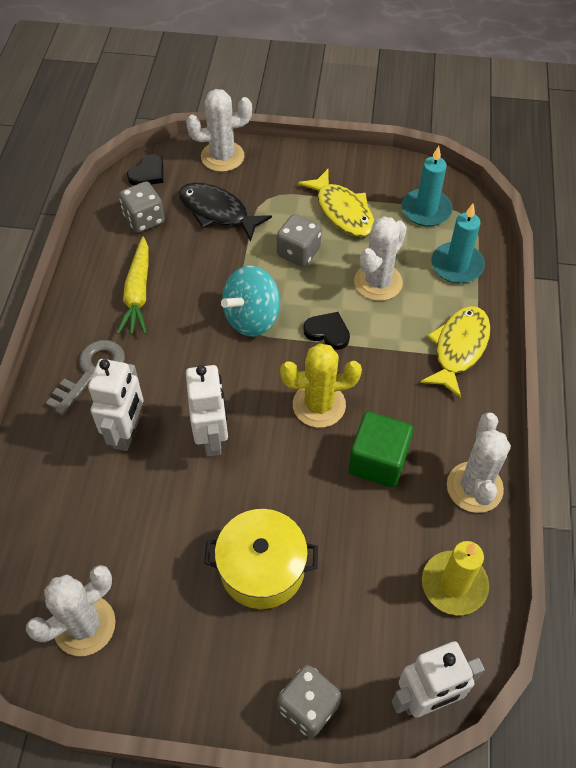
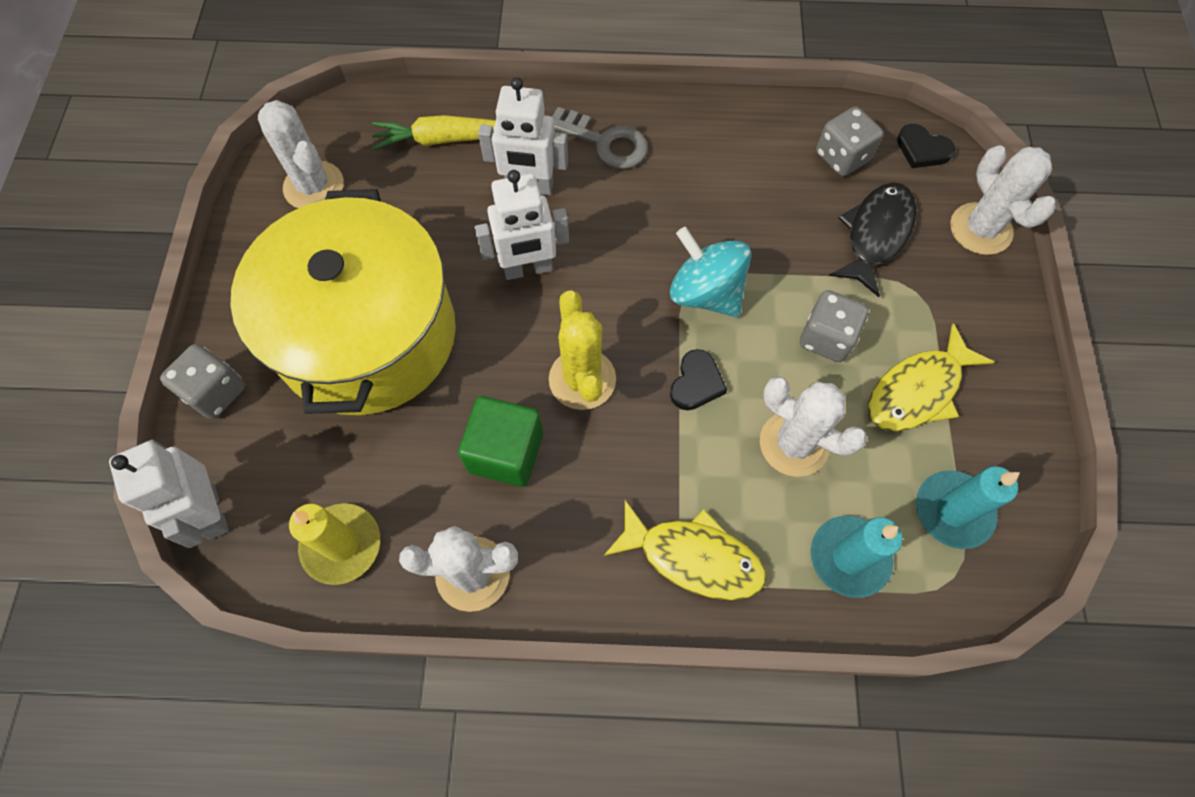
camera: 85 degrees right, 10 degrees up
yellow carrot [117,236,149,334] -> yellow carrot moved to [372,115,496,150]
yellow pot [204,509,318,609] -> yellow pot [230,189,456,415], size x1.91

